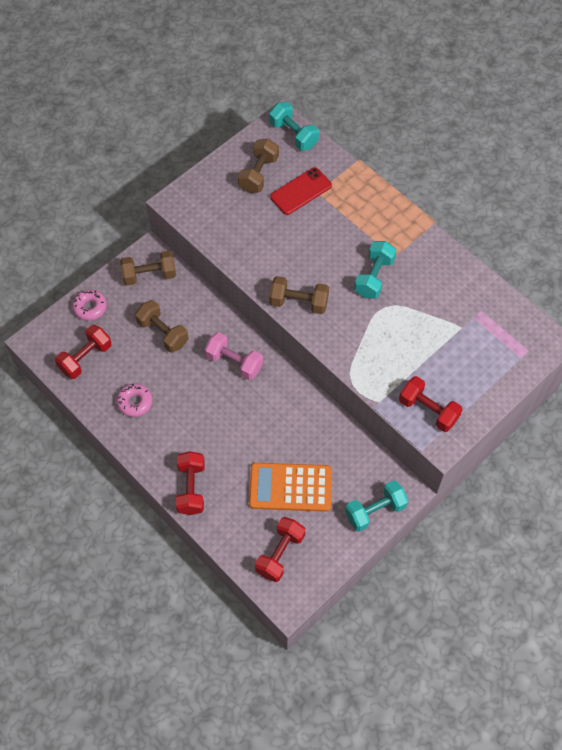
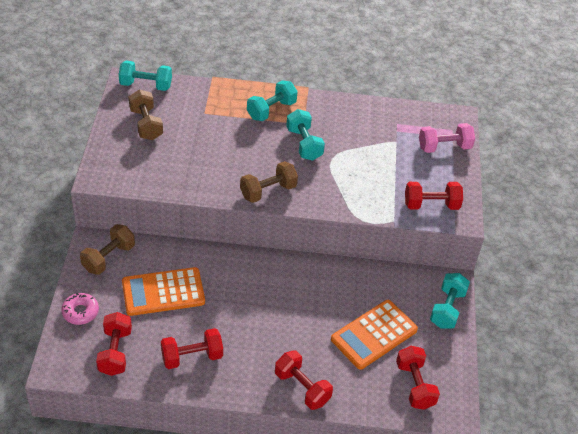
camera: 45 degrees left, 15 degrees down
pink donut [116,383,153,417] -> red dumbbell [161,328,223,369]
brown dumbbell [135,300,188,353] -> orange calculator [122,267,205,316]
pink dumbbell [205,332,263,380] -> pink dumbbell moved to [419,123,475,153]
red phone [270,167,332,215] -> none
none -> turquoise dumbbell [247,81,298,121]

